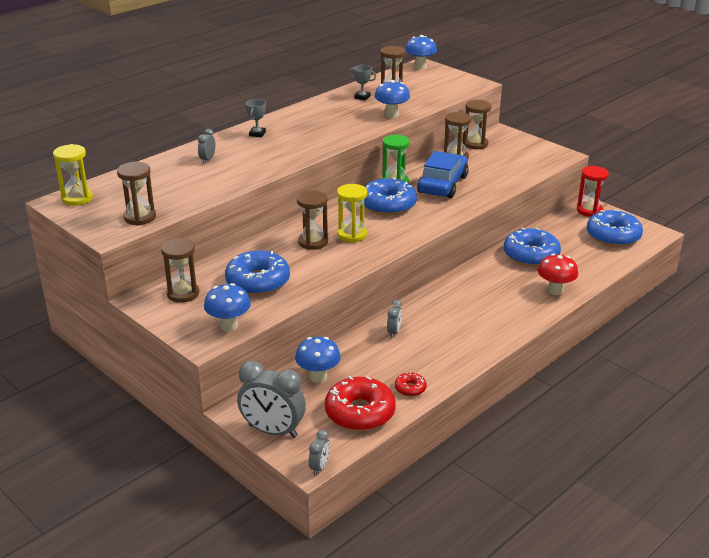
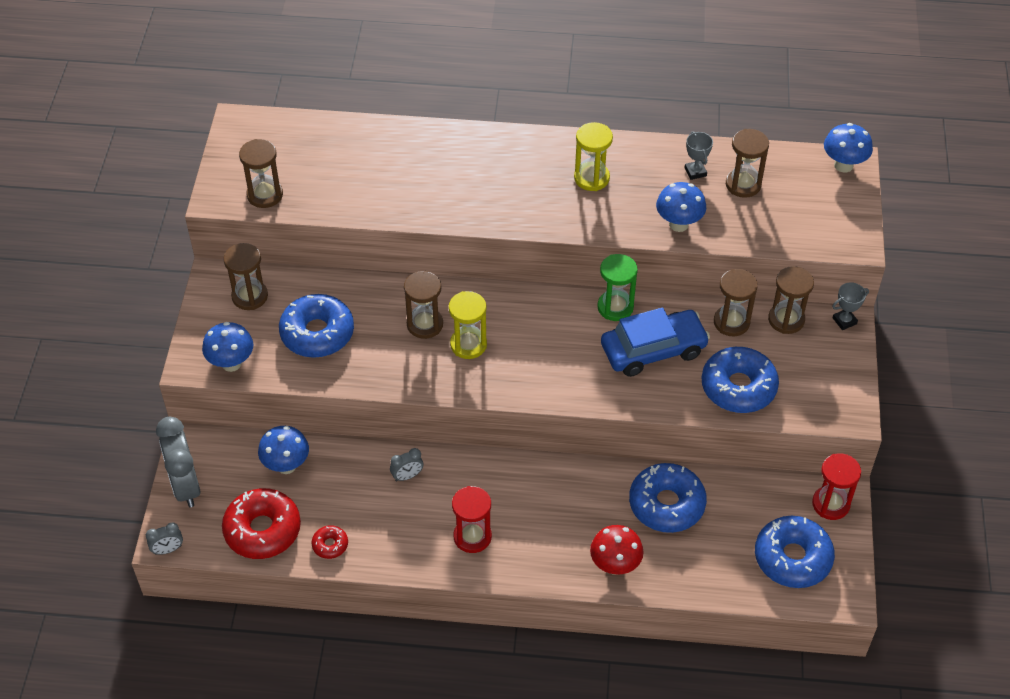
camera: 50 degrees right, 20 degrees up
yellow hourglass [53,144,93,206] -> yellow hourglass moved to [574,122,613,191]
grey clock [198,129,215,164] -> none
grey trophy [246,99,266,137] -> grey trophy moved to [832,282,869,330]
blue donut [364,177,417,216] -> blue donut moved to [702,347,779,413]
none -> red hourglass [452,486,492,553]

